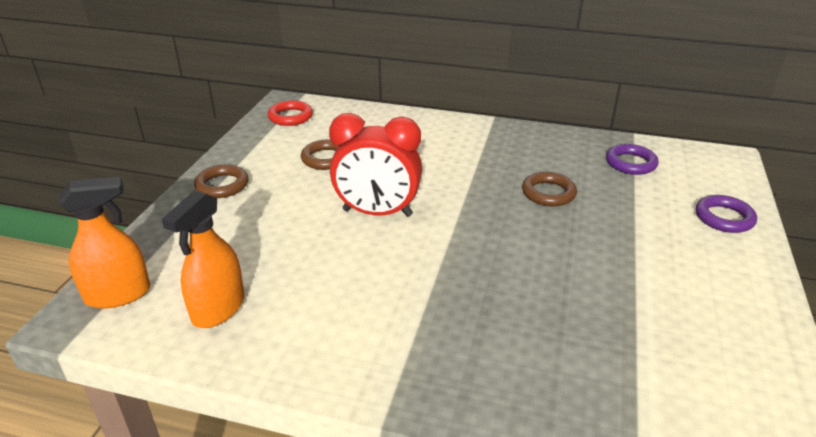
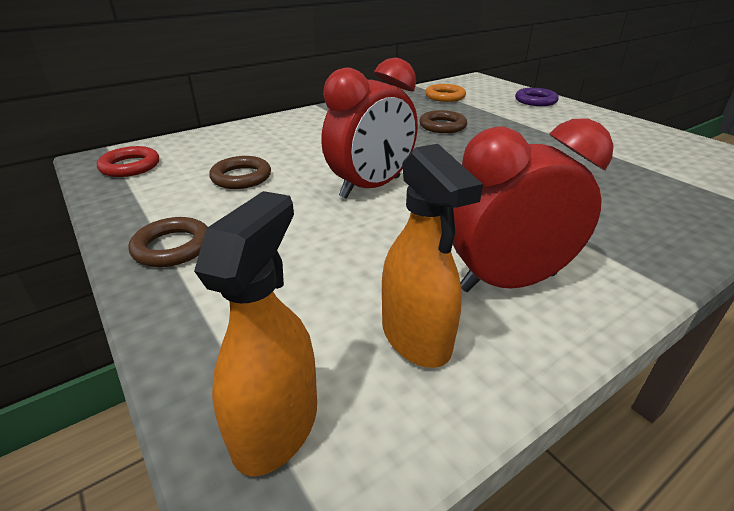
camera: 50 degrees left, 0 degrees up
purple ring [606,144,659,175] -> orange ring [425,84,466,102]
none -> red clock [453,118,614,292]

